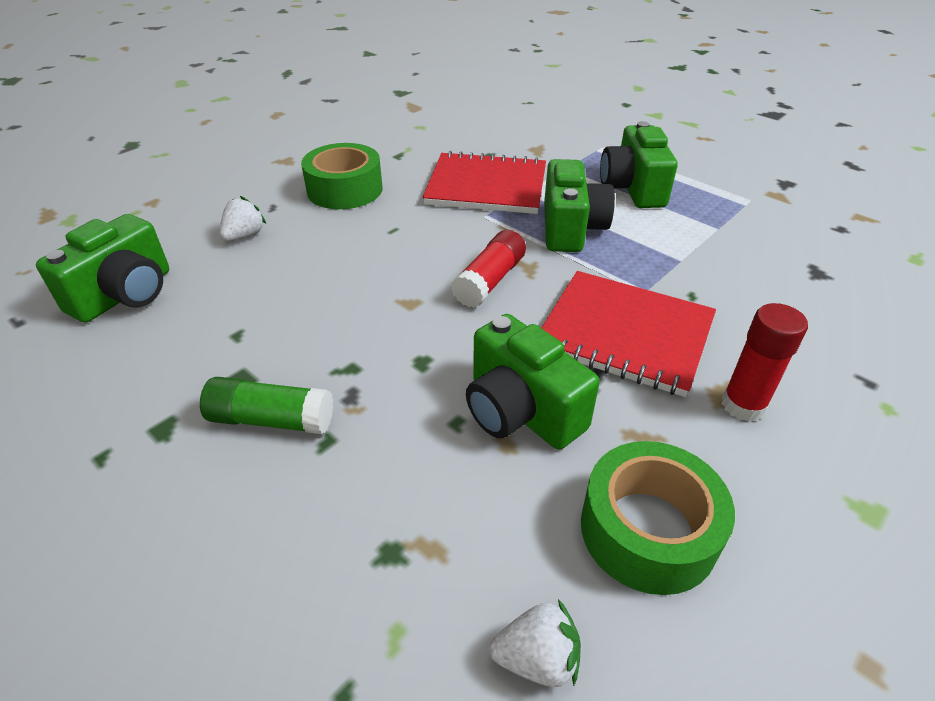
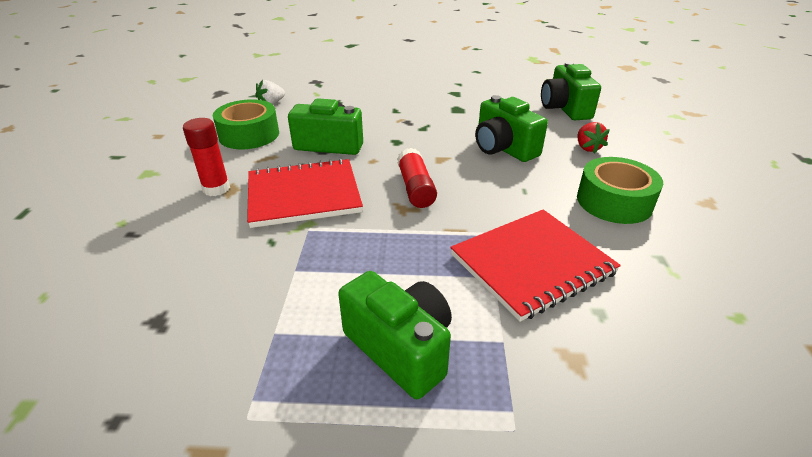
camera: 140 degrees right, 5 degrees down
green glue stick [200,377,333,434] -> none
white strawberry [220,196,266,241] -> red strawberry [577,122,610,153]
green camera [544,159,615,252] -> green camera moved to [475,95,548,162]

